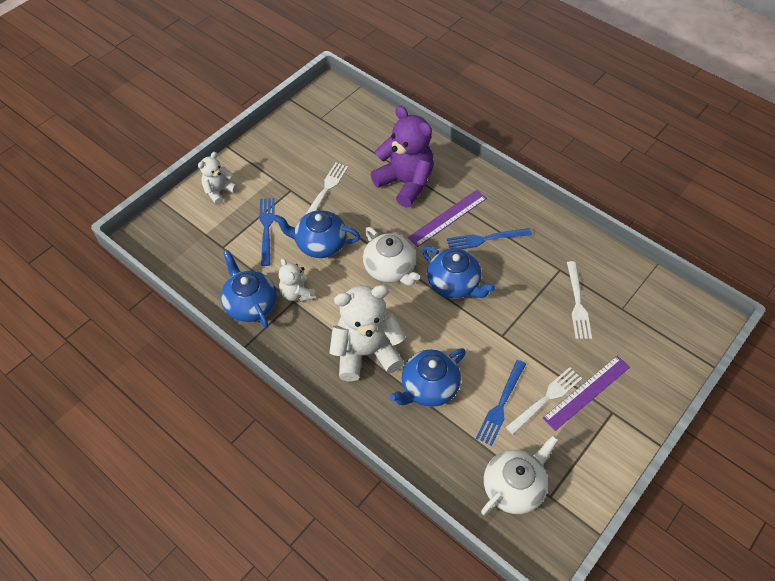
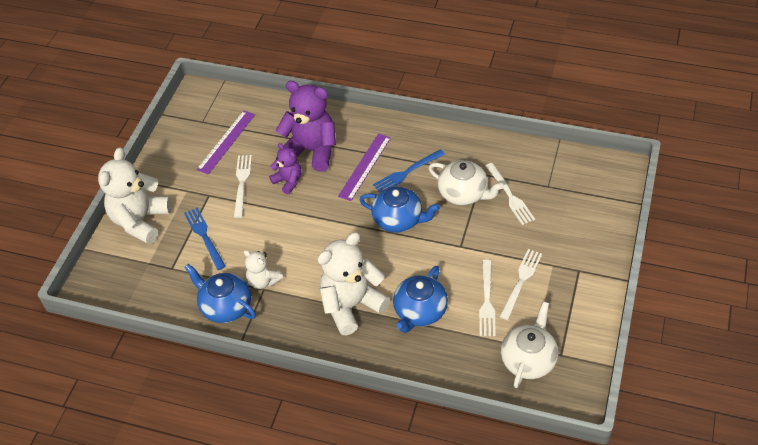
camera: 20 degrees left, 5 degrees down
white teddy bear [198,152,238,205] -> white teddy bear [98,147,171,244], size x1.86
blue teapot [273,210,360,258] -> none
white teapot [363,227,420,286] -> white teapot moved to [429,160,504,206]
blue fork [476,360,526,446] -> white fork [479,260,495,336]
purple ruler [542,356,630,431] -> purple ruler moved to [196,110,255,175]
none -> purple teddy bear [269,143,301,194]

